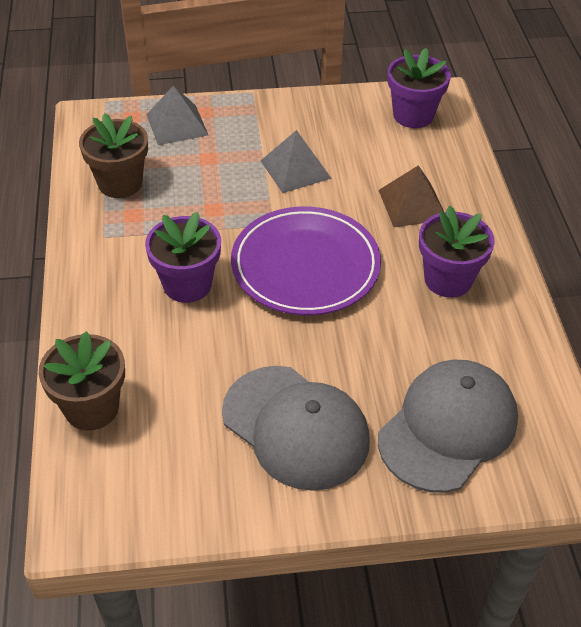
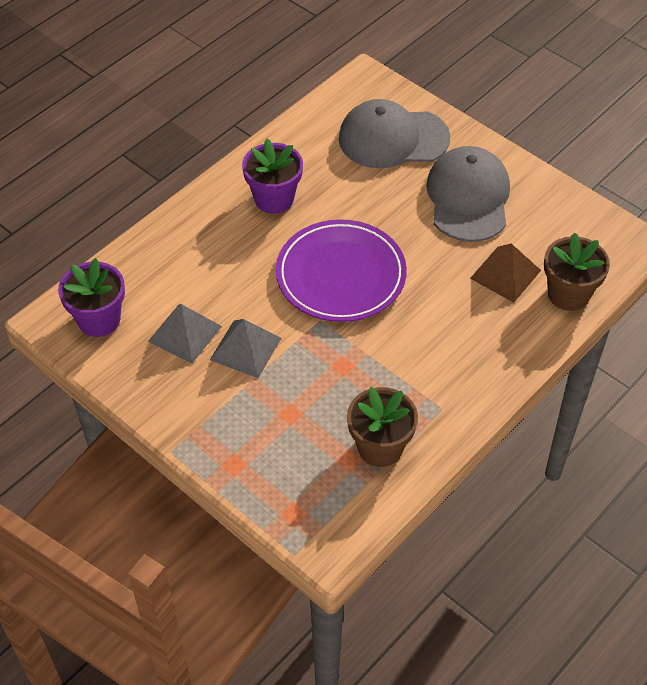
camera: 130 degrees left, 5 degrees up
purple flower pot [145,212,221,303] -> none
grey pyramid [146,85,208,145] -> grey pyramid moved to [148,304,222,363]
brown pyramid [378,165,444,227] -> brown pyramid moved to [470,244,541,303]

